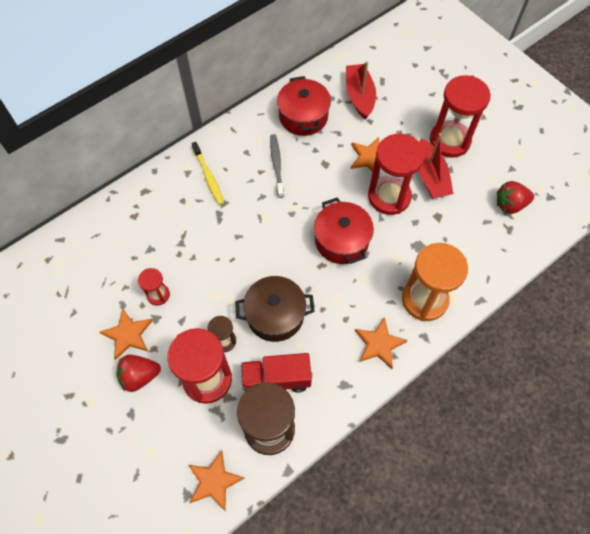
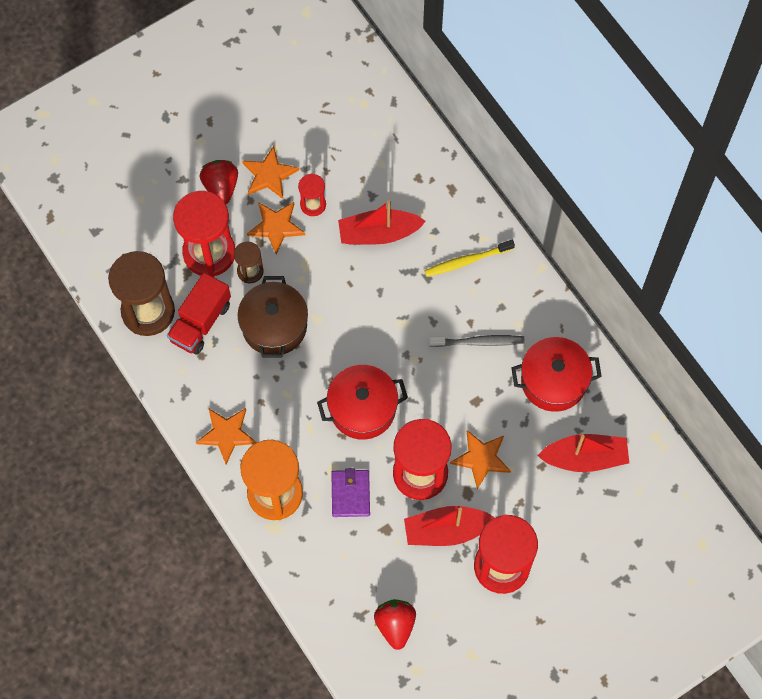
camera: 95 degrees right, 5 degrees up
orange star [189,450,244,511] -> orange star moved to [247,202,305,254]
red truck [241,353,312,393] -> red truck turned 150 degrees counterclockwise [167,272,231,355]
none -> purple wallet [331,468,370,517]
none -> red boat [338,200,426,244]

